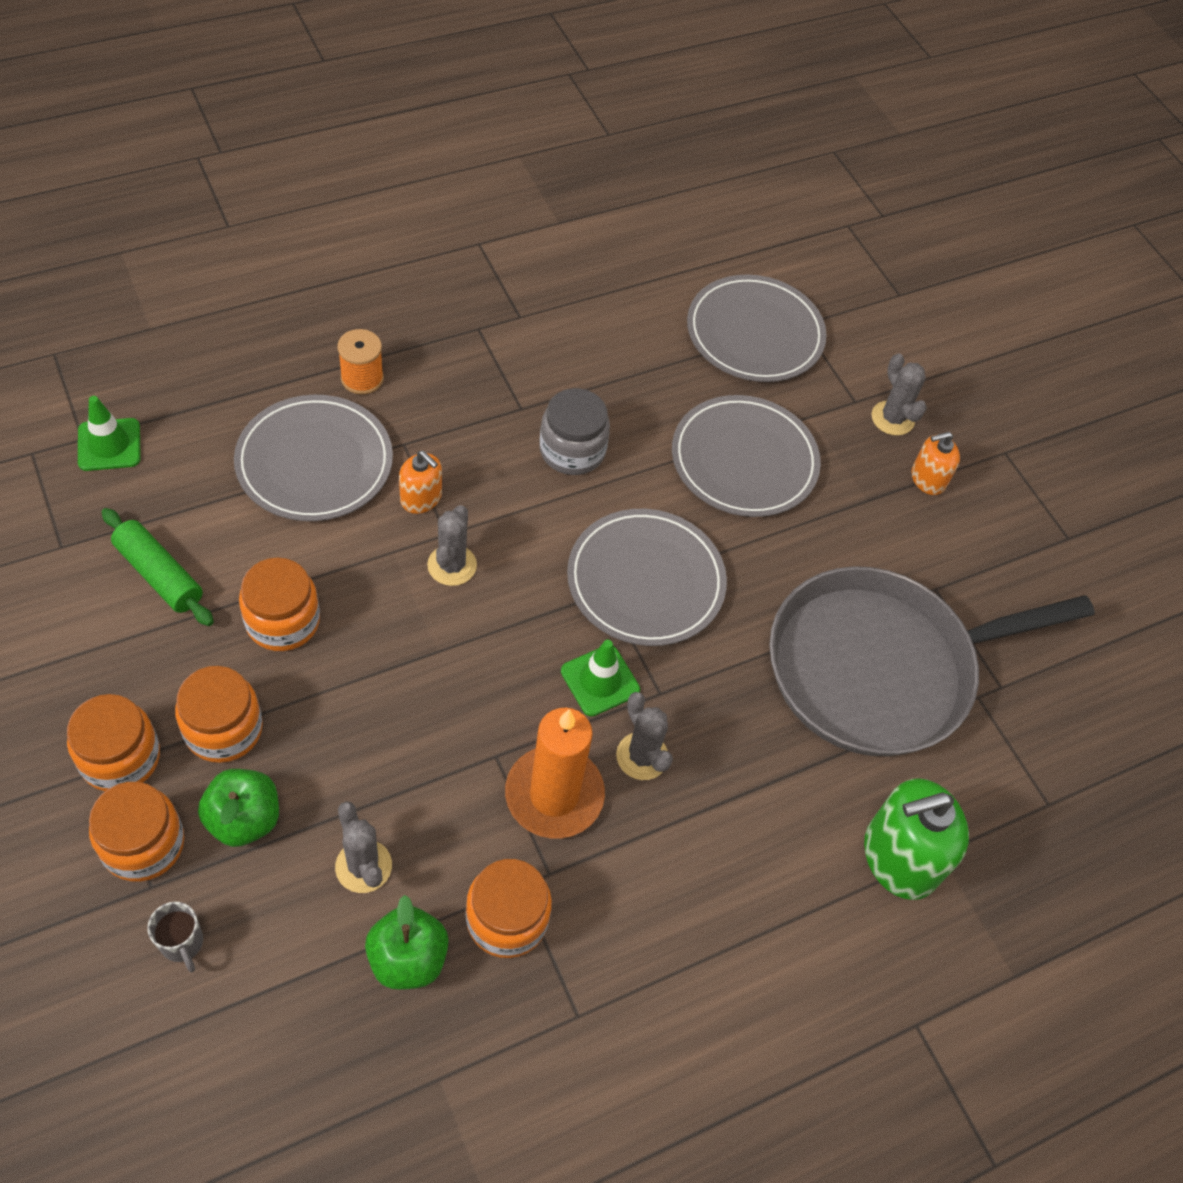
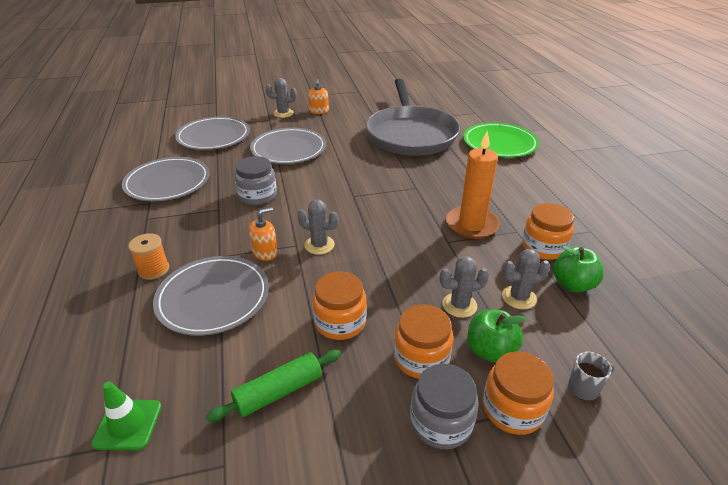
camera: 70 degrees left, 20 degrees down
orange jar [67,694,160,791] -> grey jar [410,364,479,449]
green traffic cone [561,640,640,716] -> none
grey plate [567,509,727,646] -> grey plate moved to [122,157,210,201]
grey cactus [616,692,673,780] -> grey cactus moved to [440,256,489,318]
green soap dispenser [864,778,969,900] -> green plate [463,122,539,158]

